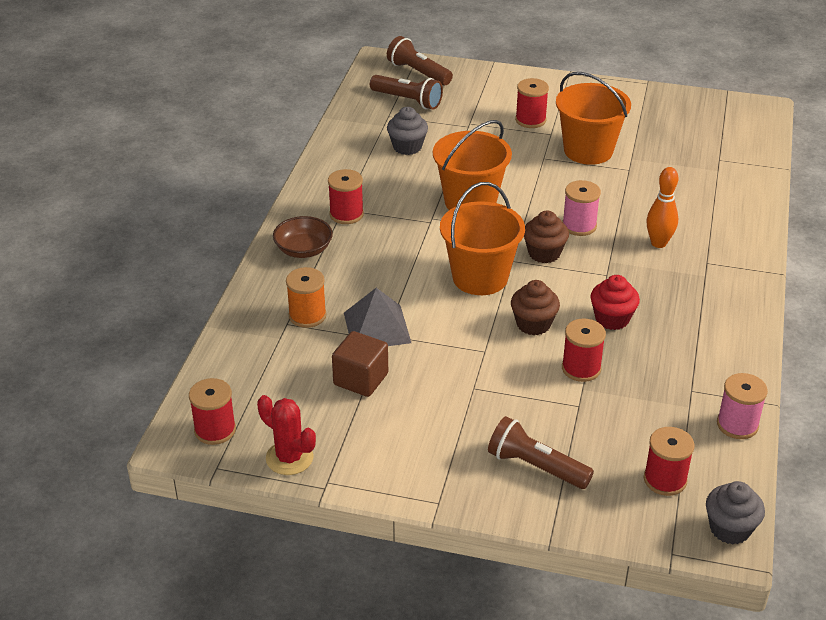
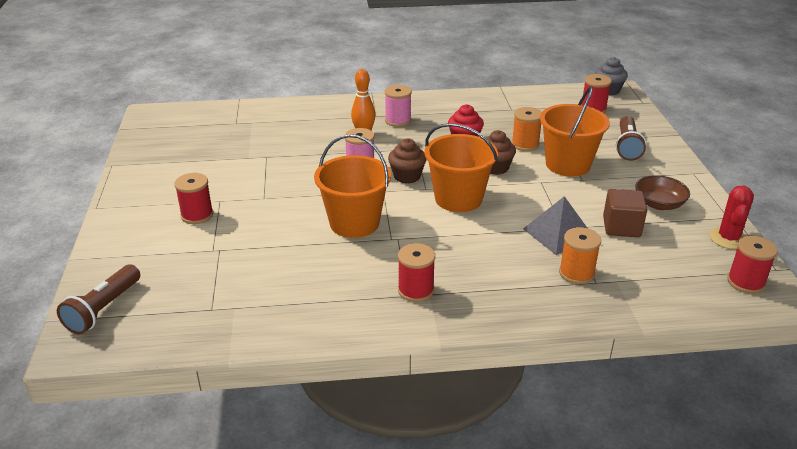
camera: 110 degrees left, 5 degrees down
brown bowl [273,216,333,258] -> brown bowl moved to [635,175,690,210]
brown flashlight [370,75,443,110] -> none
grey cupcake [387,107,428,155] -> none
orange bucket [556,72,631,165] -> orange bucket moved to [540,86,610,177]
red spool [562,319,606,382] -> orange spool [511,107,542,151]
pink spool [717,373,768,439] -> pink spool moved to [385,85,412,127]

